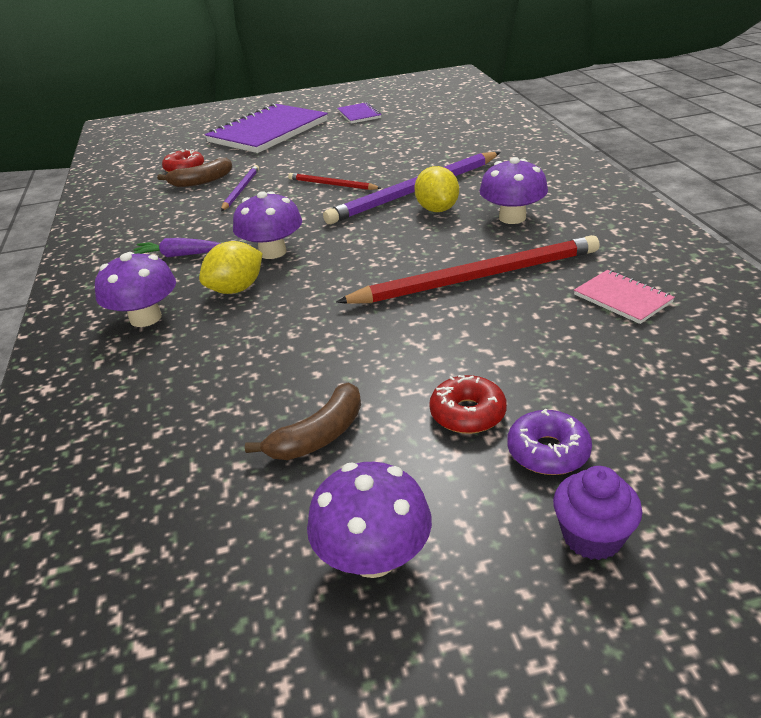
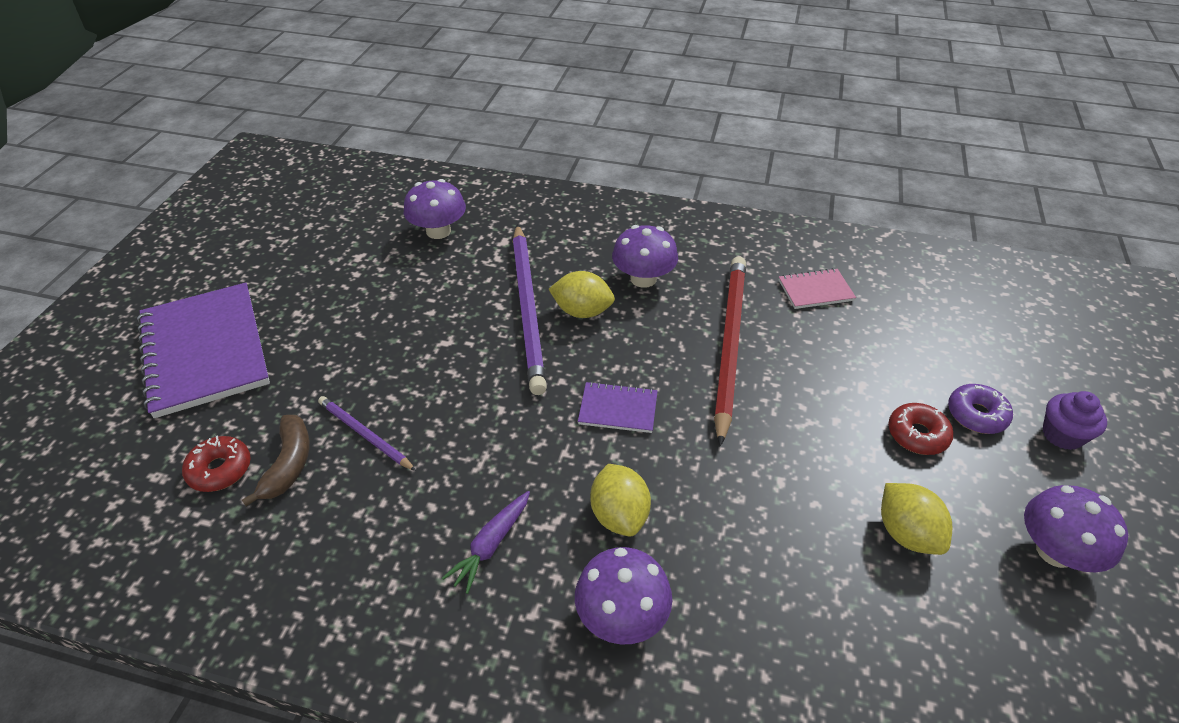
camera: 65 degrees left, 10 degrees up
purple mushroom [233,191,302,259] -> purple mushroom moved to [404,179,466,239]
brown banana [245,383,361,460] -> yellow lemon [881,483,953,555]
red pencil [288,173,381,190] -> none
purple notebook [337,102,382,124] -> purple notebook moved to [578,382,658,433]

